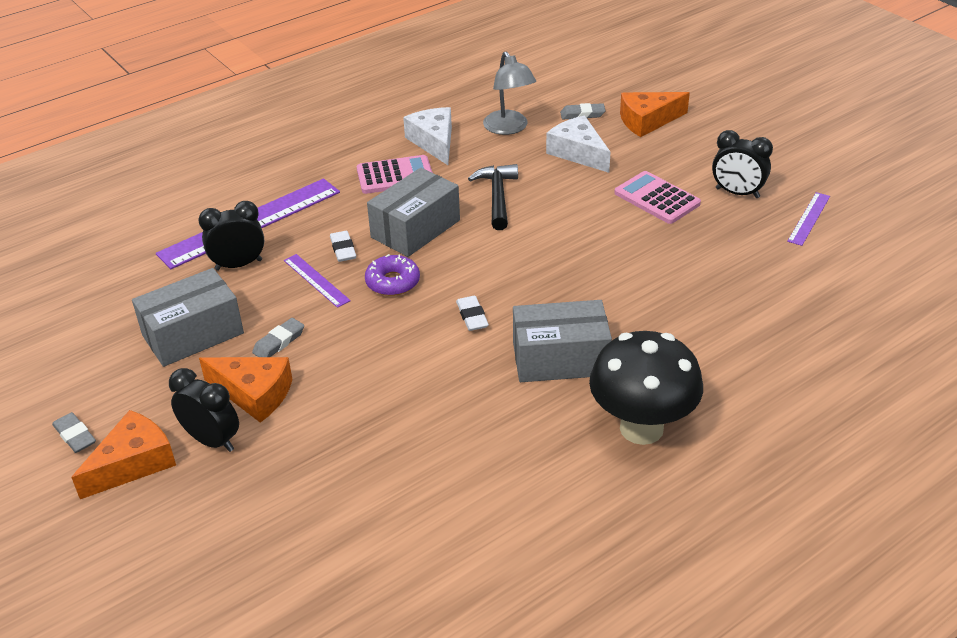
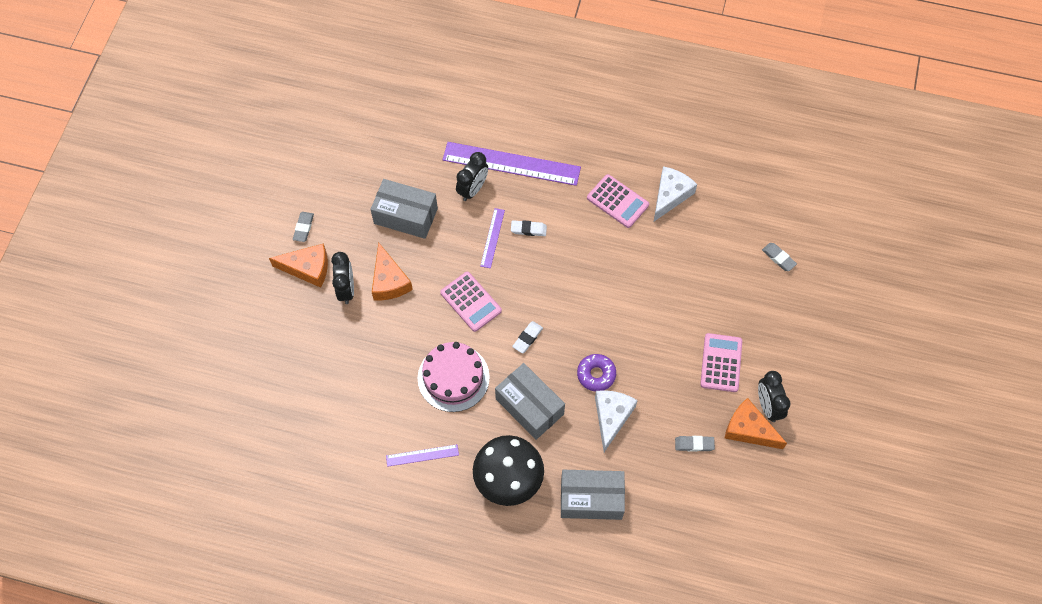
camera: 50 degrees right, 25 degrees up
black clock [198,201,264,271] -> black clock turned 90 degrees clockwise [456,152,488,201]
grey eraser [252,318,304,357] -> grey eraser moved to [675,436,715,452]
white eraser [330,231,356,262] -> white eraser turned 60 degrees clockwise [511,220,547,236]
purple donut [365,254,420,296] -> purple donut moved to [577,354,616,392]
grey box [367,168,460,257] -> grey box moved to [561,470,625,520]
black hammer [468,164,518,230] -> none
grey lamp [483,52,536,135] -> none
white cheese [546,116,611,173] -> white cheese moved to [595,390,638,452]
orange cheese [620,92,690,137] -> orange cheese moved to [725,398,787,449]
purple ruler [787,192,830,246] -> purple ruler moved to [386,444,459,467]
none -> pink cake [418,342,490,412]
none -> pink calculator [440,272,502,332]

